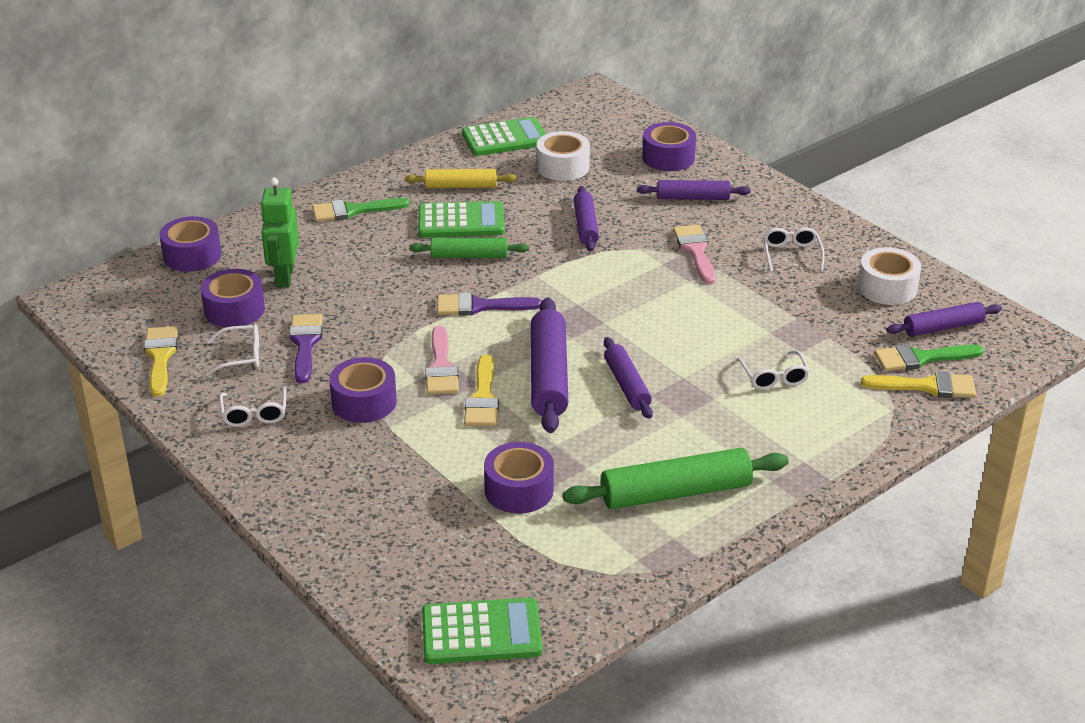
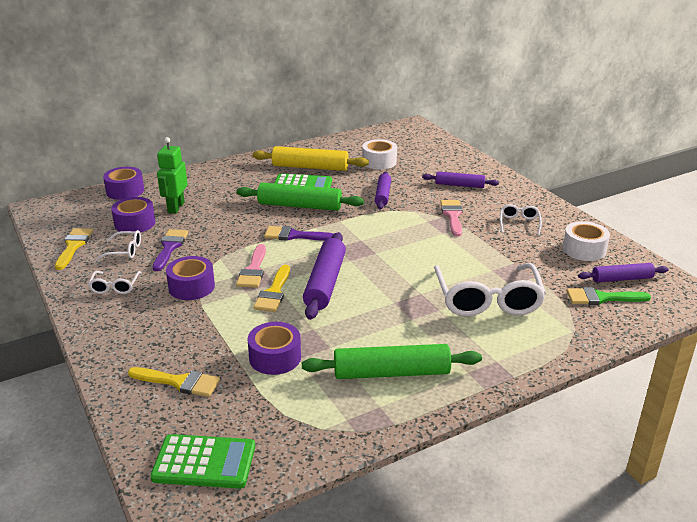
camera: 10 degrees right, 5 degrees down
green brush [312,198,410,222] -> none
yellow rolling pin [405,169,517,188] -> yellow rolling pin [252,146,369,171], size x1.62
green rolling pin [409,238,529,258] -> green rolling pin [236,182,364,211], size x1.62
green calculator [462,117,546,156] -> none
purple rolling pin [604,337,653,419] -> none
purple tape [642,122,696,171] -> none
white glasses [736,351,810,390] -> white glasses [434,263,546,316], size x2.16
yellow brush [861,372,976,398] -> yellow brush moved to [128,367,220,397]

